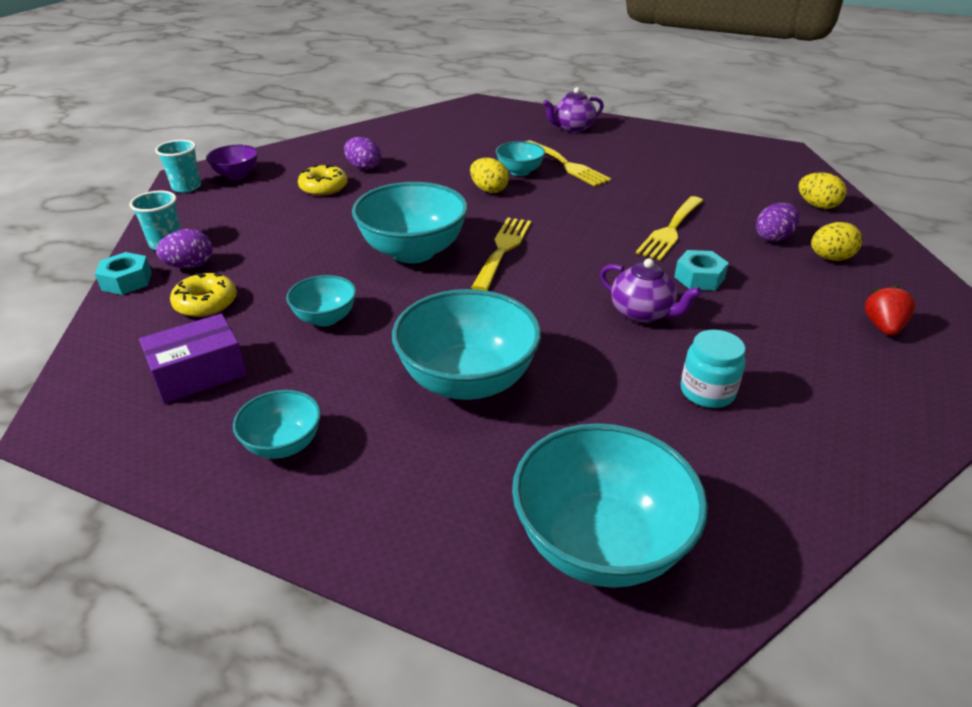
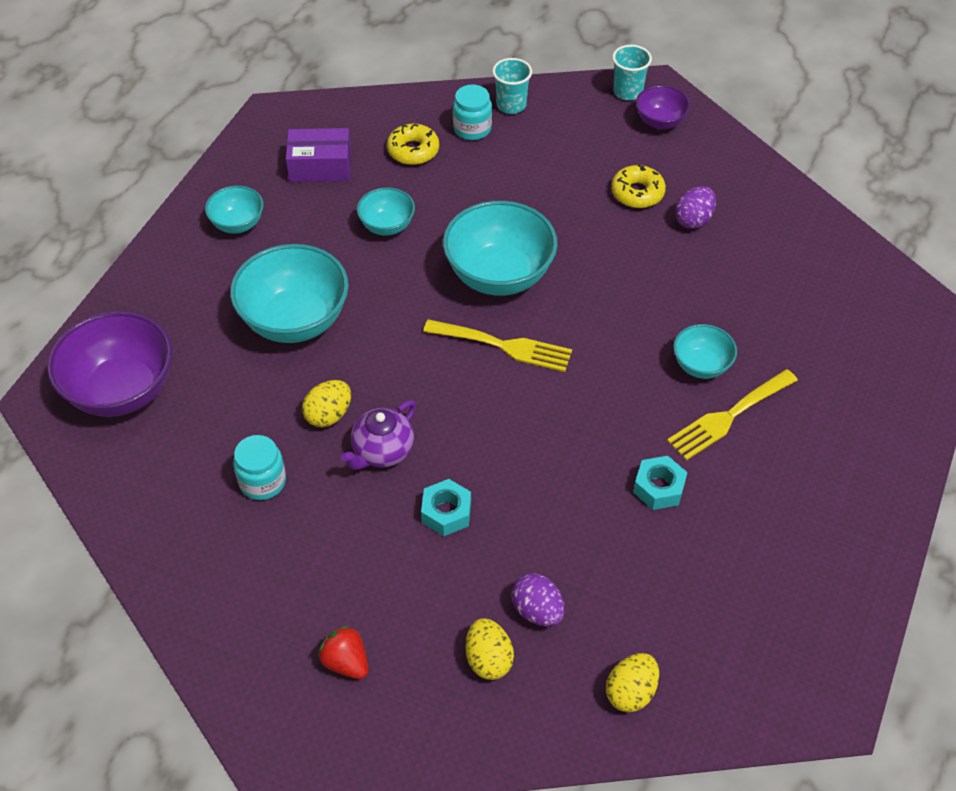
camera: 90 degrees right, 15 degrees up
turquoise nut [95,252,152,295] -> turquoise nut moved to [633,456,687,510]
purple box [139,313,247,404] -> purple box turned 60 degrees counterclockwise [286,128,351,182]
purple egg [156,229,213,269] -> turquoise jar [453,85,492,140]
yellow egg [470,158,509,193] -> yellow egg moved to [302,380,351,427]
turquoise bowl [512,423,708,588] -> purple bowl [47,311,172,417]
purple teapot [543,87,604,133] -> none
yellow fork [636,196,703,261] -> none
red strawberry [865,285,915,336] -> red strawberry turned 150 degrees counterclockwise [318,625,368,679]

